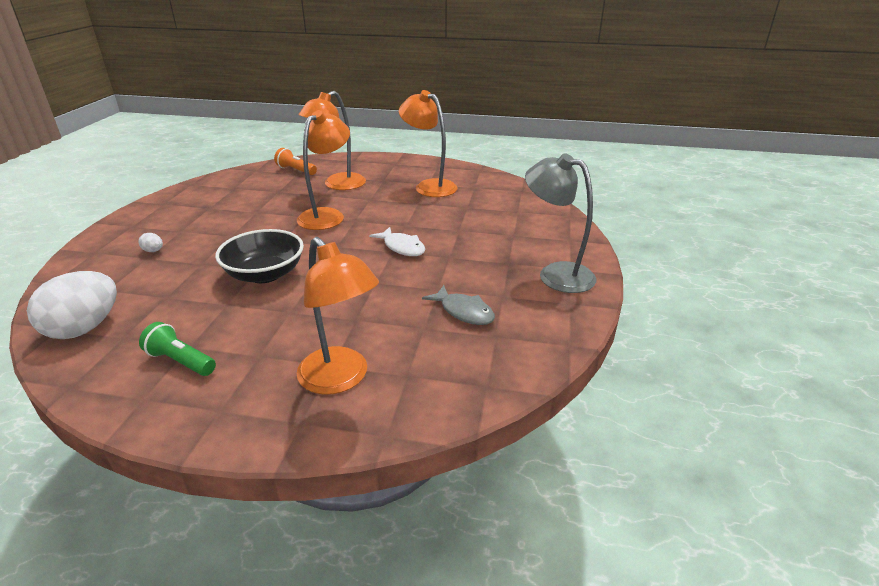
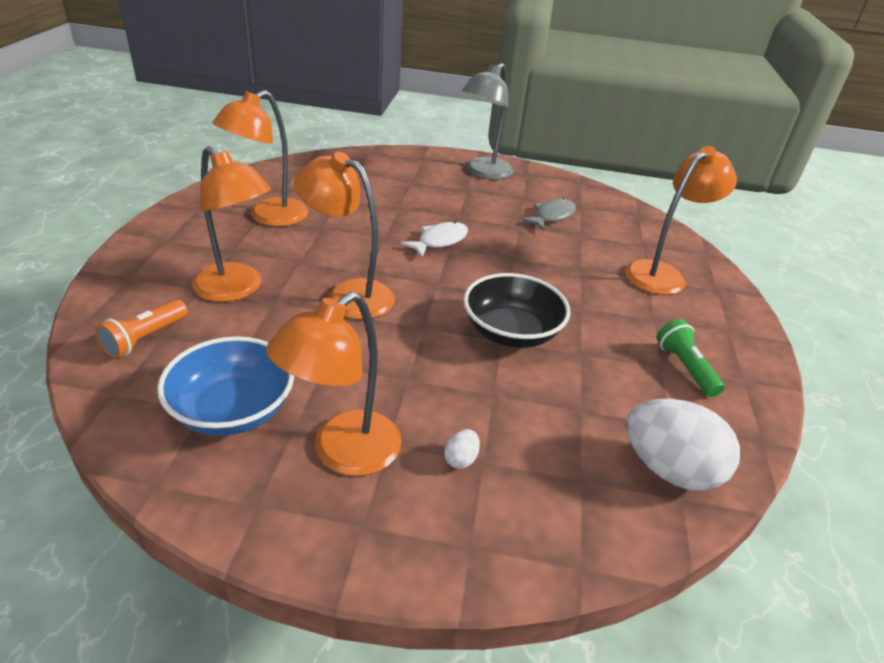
camera: 95 degrees left, 5 degrees up
green flashlight [139,322,216,376] -> green flashlight turned 135 degrees clockwise [657,319,725,397]
none -> blue bowl [157,336,294,436]
none -> orange lamp [266,292,402,476]

